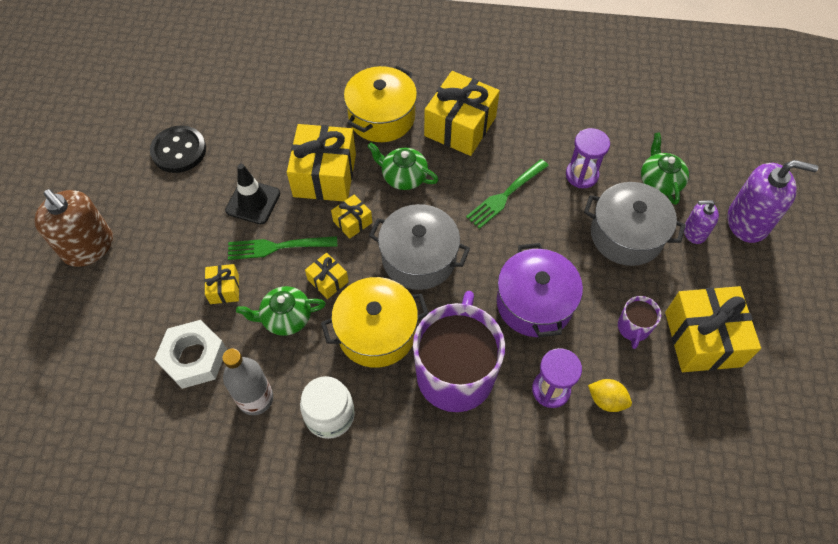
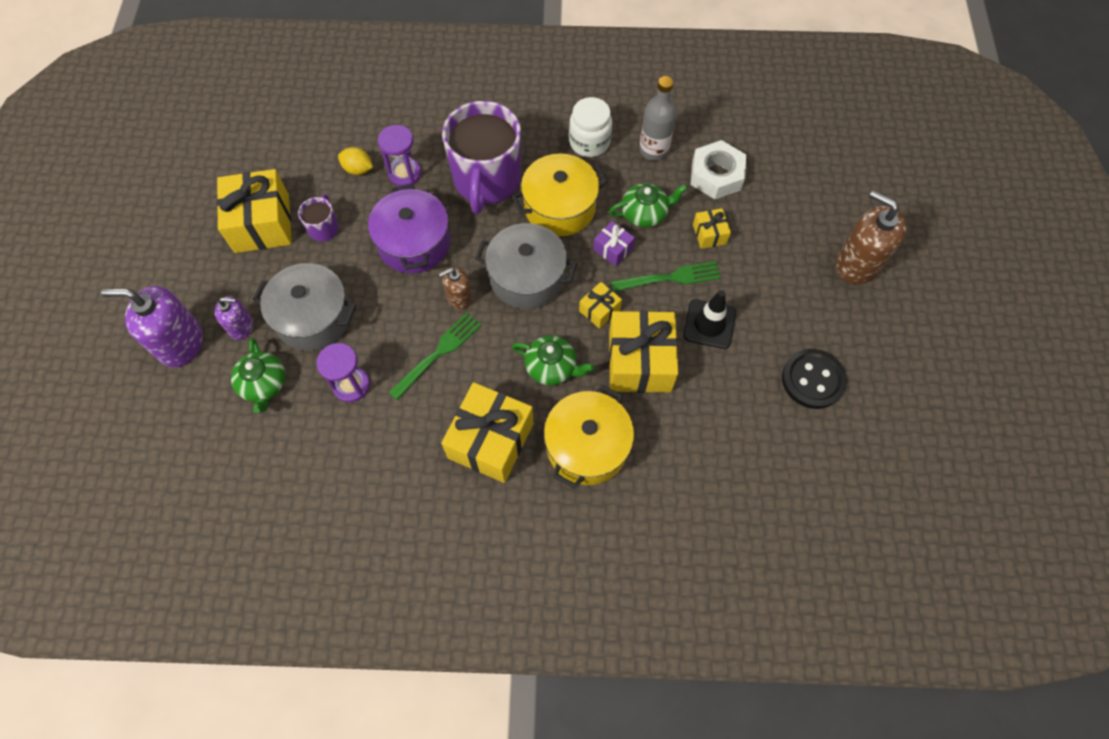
camera: 175 degrees right, 5 degrees up
yellow gift [305,253,349,299] -> purple gift [593,221,635,266]
none -> brown soap dispenser [439,267,472,310]

